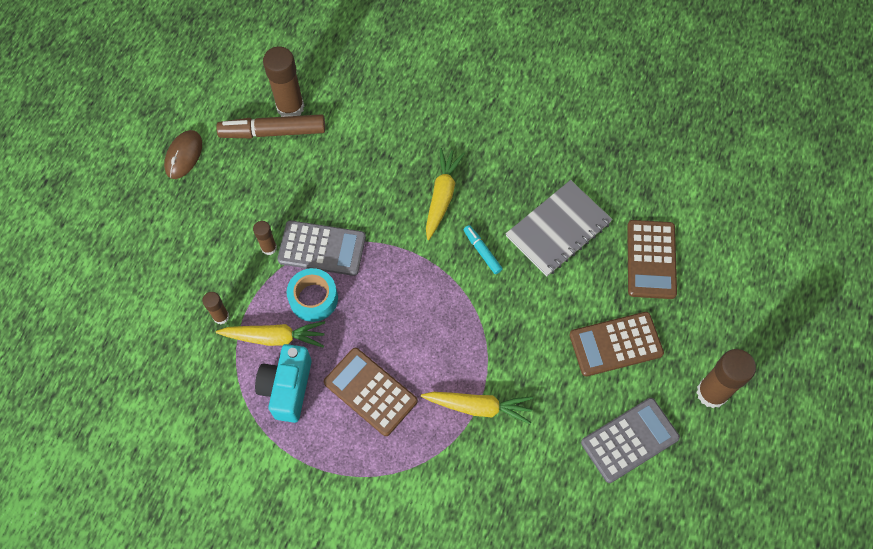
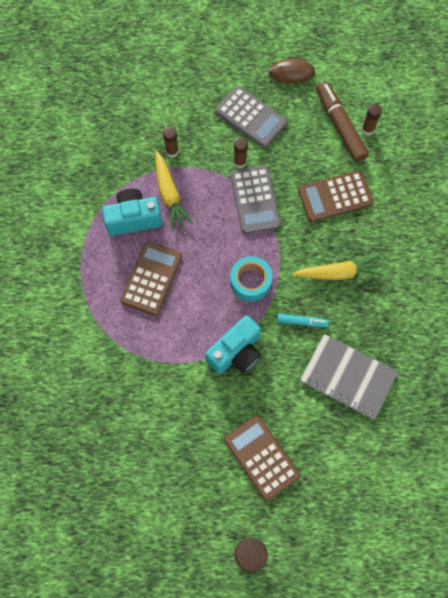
camera: 70 degrees right, 5 degrees up
brown glue stick [263,46,304,117] -> brown glue stick [362,104,382,135], size x0.53
turquoise tape [287,268,338,322] -> turquoise tape moved to [230,256,272,302]
yellow carrot [421,392,533,424] -> none
turquoise marker [463,225,502,274] -> turquoise marker turned 60 degrees clockwise [277,314,328,327]
grey calculator [581,398,680,483] -> grey calculator moved to [215,86,287,148]
brown calculator [627,220,677,299] -> brown calculator moved to [298,170,374,222]
none -> turquoise camera [206,315,261,374]

